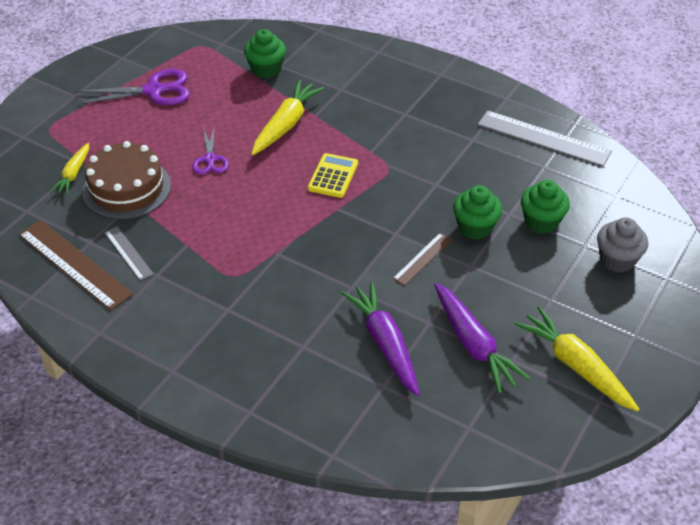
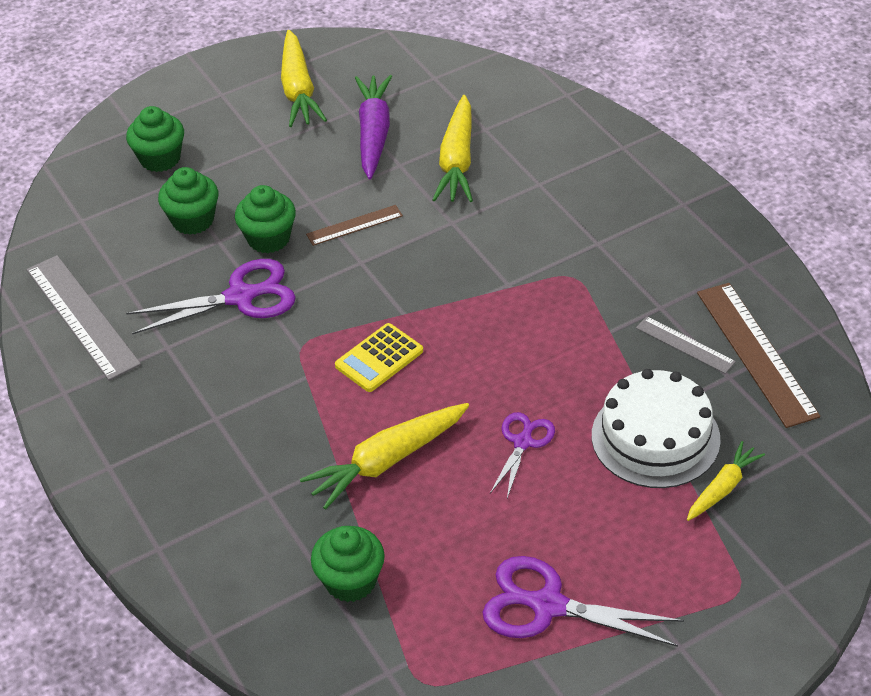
camera: 150 degrees left, 0 degrees up
brown cake [82,141,171,219] -> white cake [592,369,721,488]
grey ruler [104,226,153,281] -> grey ruler turned 45 degrees counterclockwise [636,316,736,374]
purple carrot [341,282,419,396] -> yellow carrot [432,95,473,202]
grey cupcake [597,217,648,273] -> green cupcake [126,106,184,172]
none -> purple scissors [126,259,296,334]

